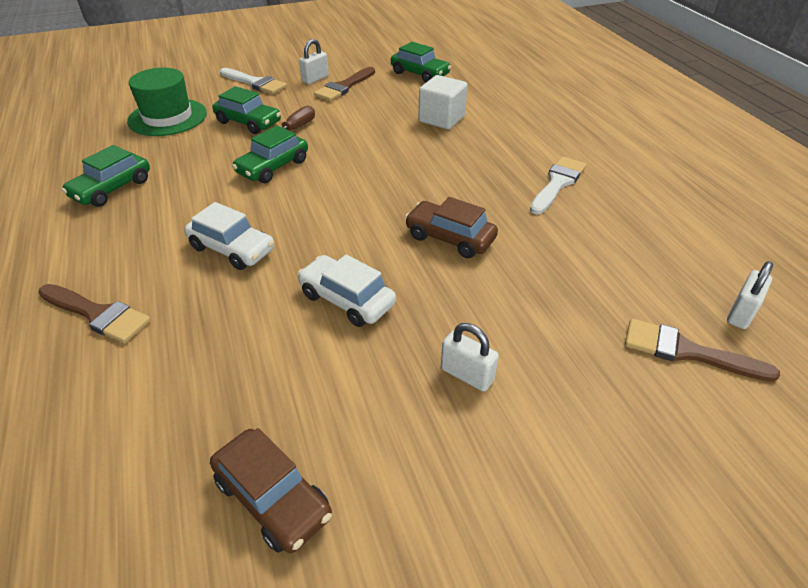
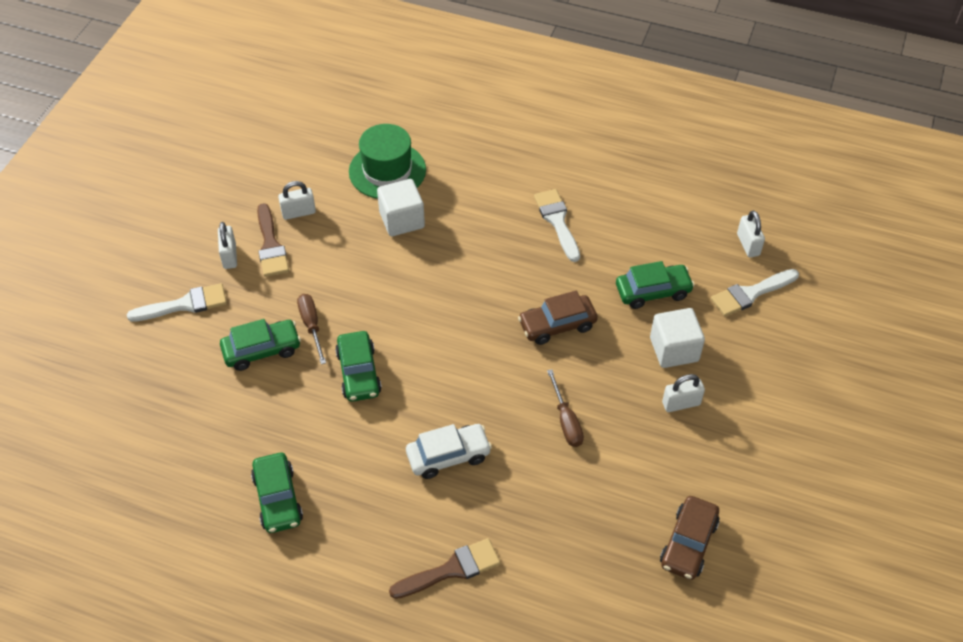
camera: 50 degrees left, 10 degrees up
green hat [127,68,207,136] -> green hat moved to [349,124,426,199]
brown car [210,428,332,553] -> brown car turned 120 degrees clockwise [660,496,719,580]
white car [298,255,396,327] -> brown screwdriver [547,369,584,447]
green car [391,42,451,83] -> green car moved to [616,261,695,309]
brown brush [625,318,780,382] -> white brush [711,269,799,316]
none -> white padlock [278,181,316,220]
none -> white cube [650,308,705,368]

